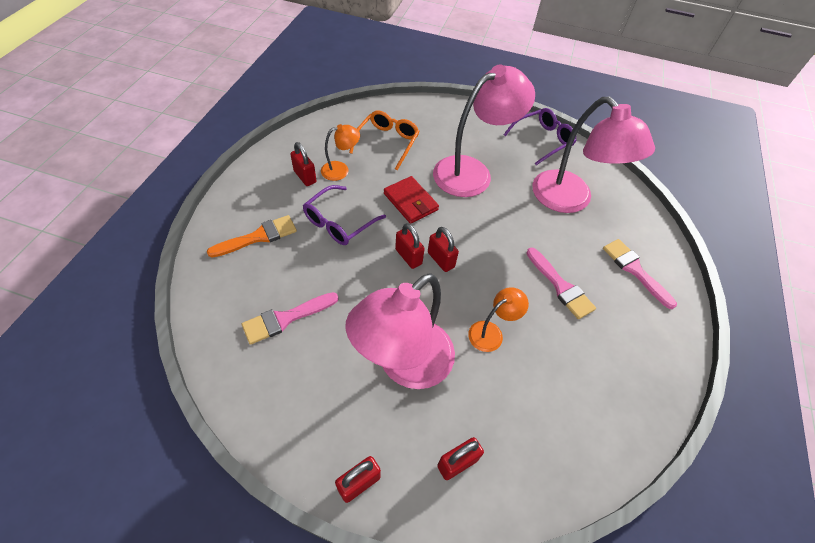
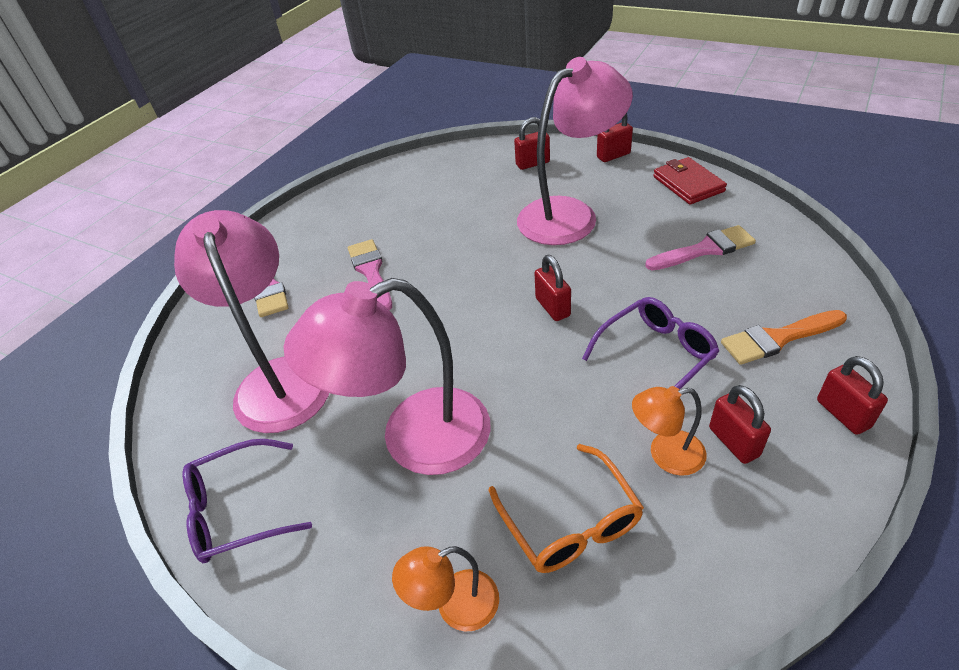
camera: 160 degrees left, 10 degrees down
orange glasses [349,110,420,170] -> orange glasses turned 60 degrees counterclockwise [488,444,644,573]
red wallet [384,176,439,224] -> red wallet moved to [653,157,727,205]
red padlock [428,227,459,272] -> red padlock moved to [817,356,888,435]
orange lamp [468,287,529,352] -> orange lamp moved to [392,546,499,632]

